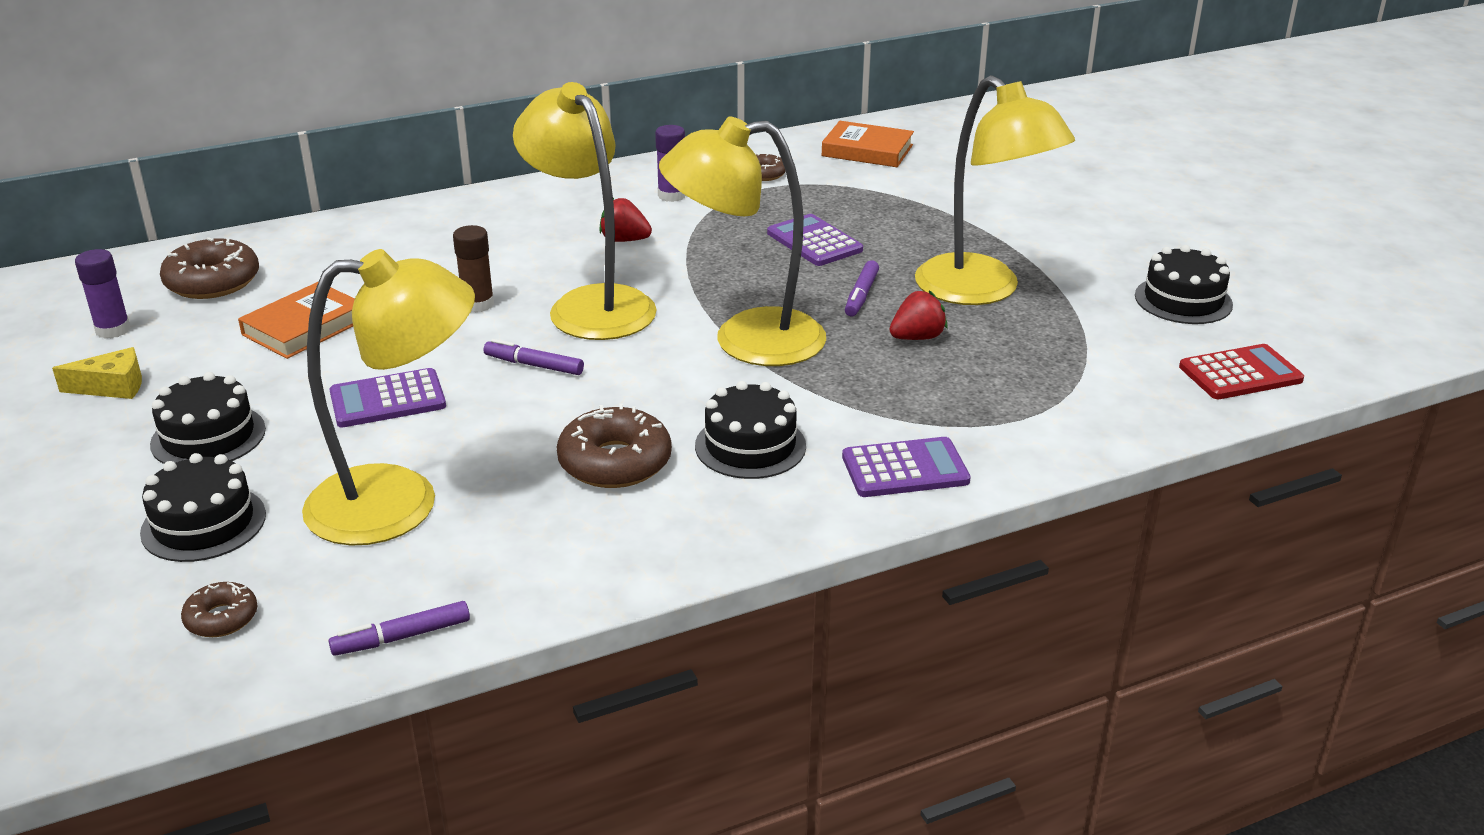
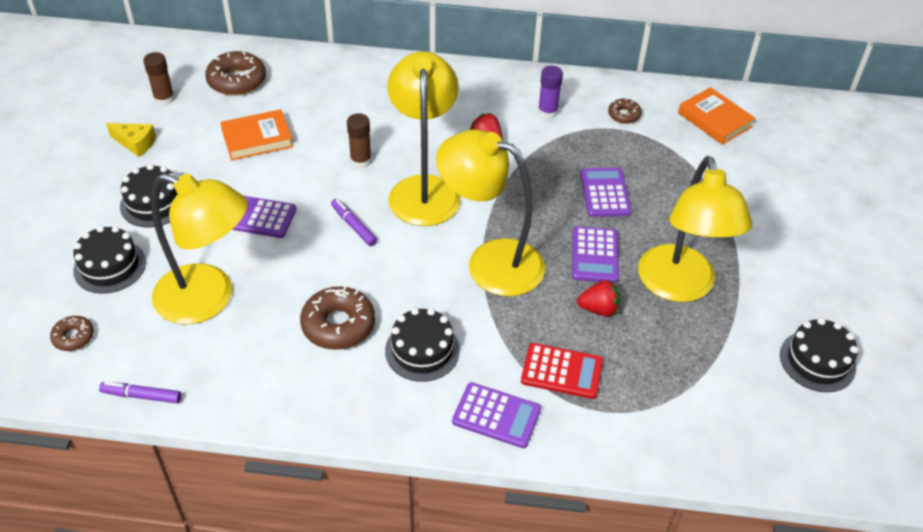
camera: 30 degrees right, 15 degrees up
purple glue stick [75,249,131,339] -> brown glue stick [143,52,175,106]
purple marker [845,260,879,316] -> purple calculator [572,226,619,283]
red calculator [1179,344,1304,399] -> red calculator moved to [521,343,603,399]

